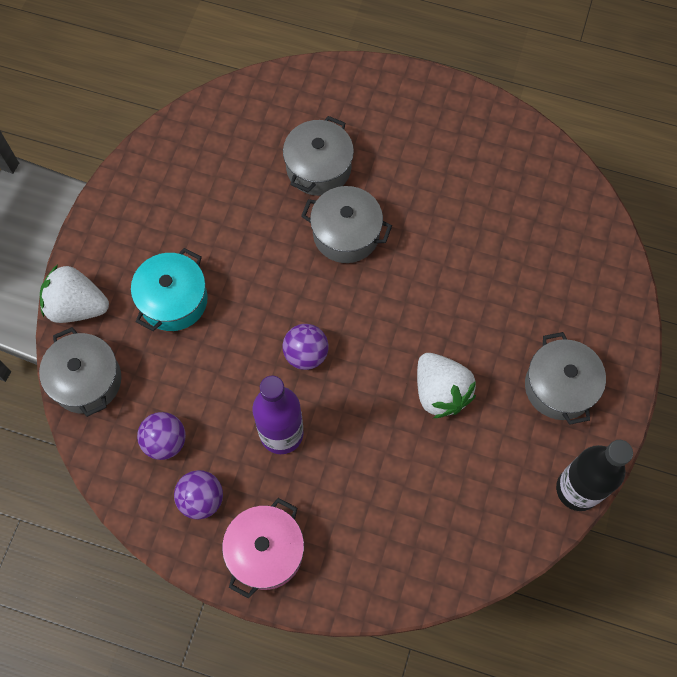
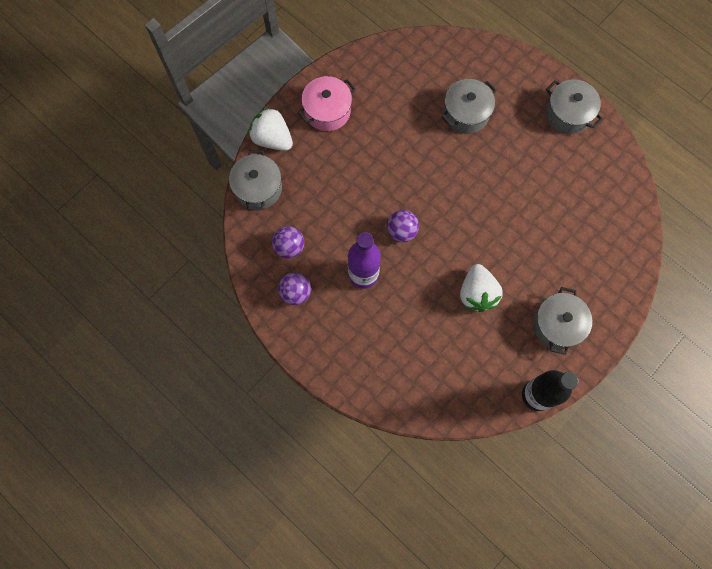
camera: 25 degrees right, 5 degrees up
turquoise pot [131,248,208,331] -> none
pink pot [222,498,304,599] -> pink pot moved to [298,76,356,131]
grey pot [301,186,392,263] -> grey pot moved to [546,79,603,134]

